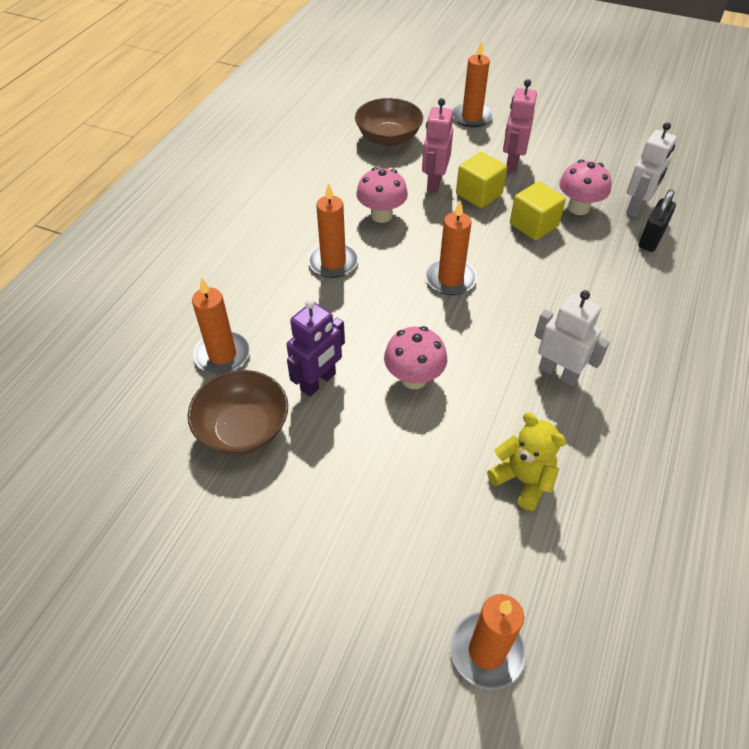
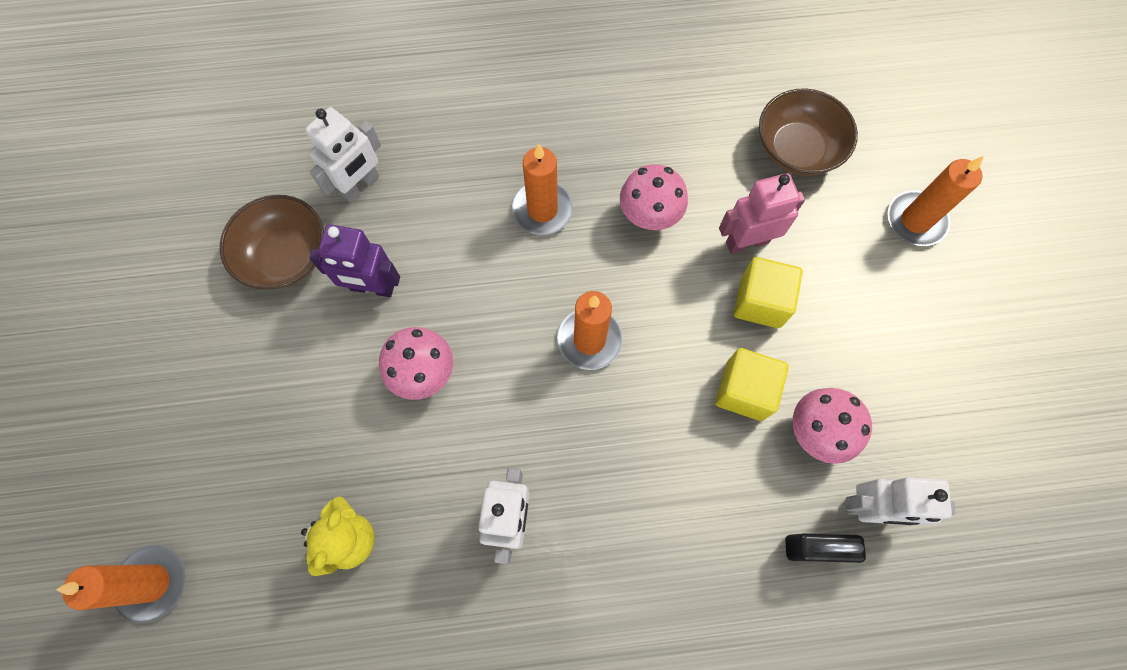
camera: 60 degrees right, 20 degrees up
orange candle [192,278,250,374] -> white robot [305,107,381,203]
pink robot [503,79,537,172] -> none

